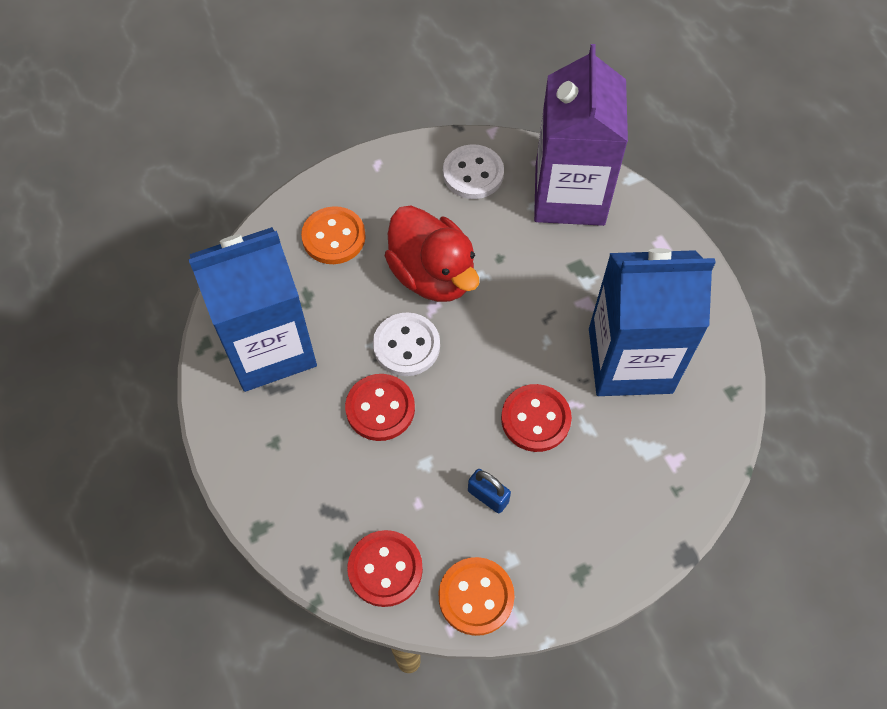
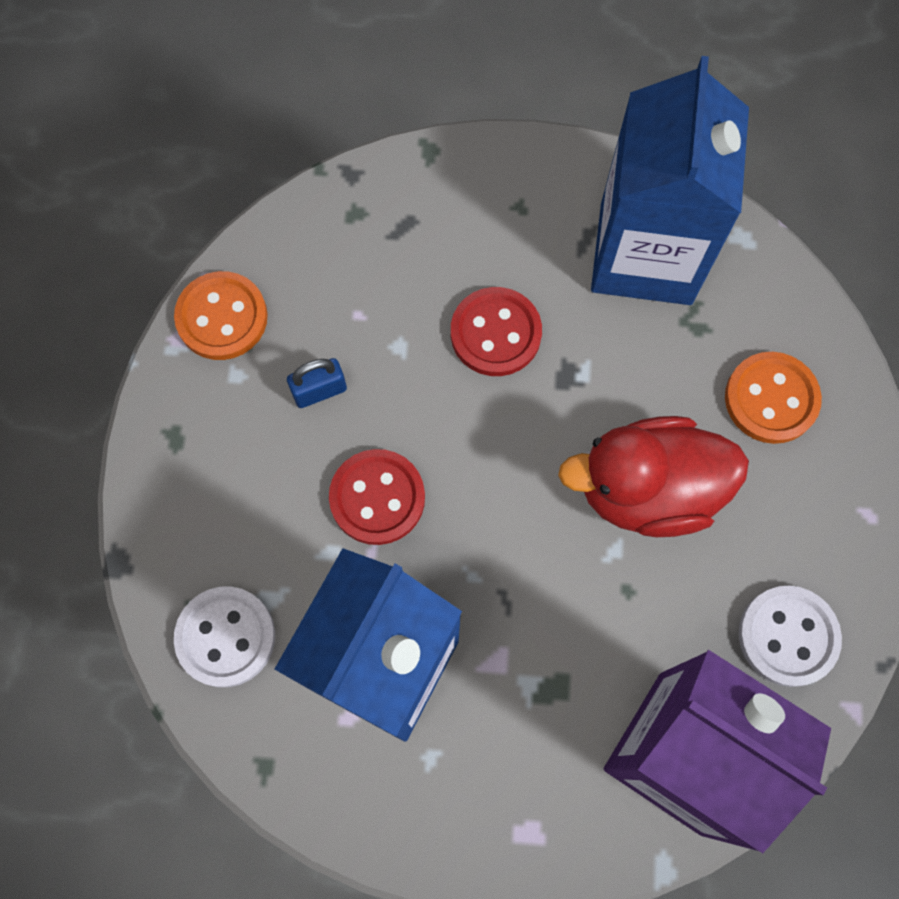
camera: 120 degrees right, 10 degrees up
red button [347,530,423,607] -> none
white button [373,312,440,376] -> white button moved to [174,586,275,688]

